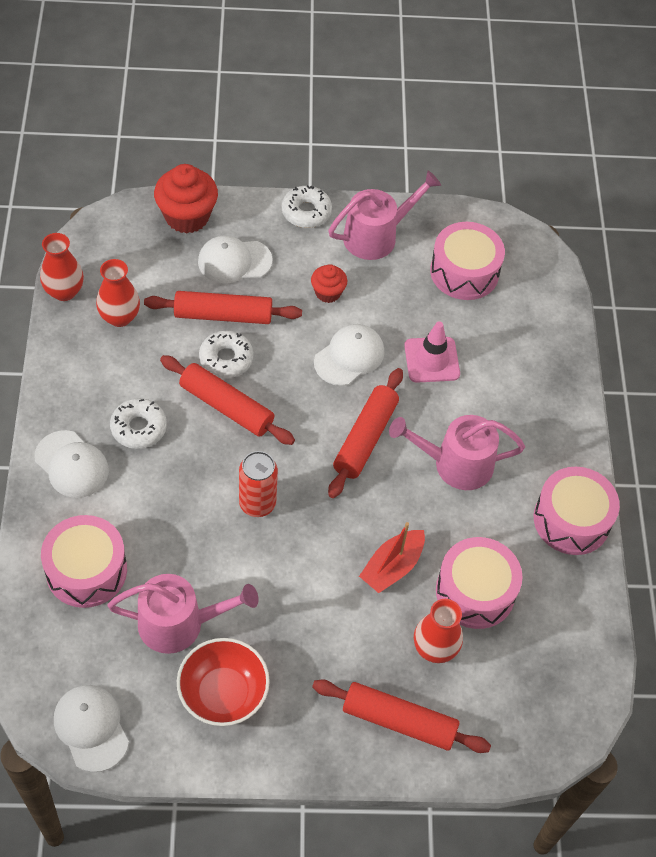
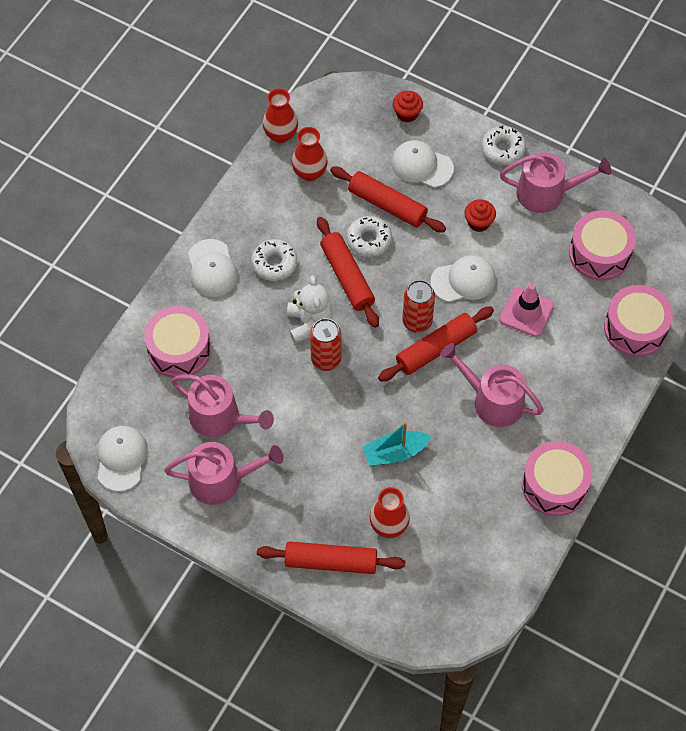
camera: 35 degrees right, 5 degrees up
red cupcake [154,164,218,233] -> red cupcake [393,91,423,122], size x0.56
red bowl [177,638,270,726] -> pink watering can [164,442,284,505]
red rolling pin [312,680,491,753] -> red rolling pin turned 45 degrees counterclockwise [257,541,405,574]
red boat [359,522,425,593] -> turquoise boat [362,422,431,466]
pink drum [436,537,523,629] -> pink drum moved to [604,285,673,357]
none -> white teddy bear [287,275,332,344]
none -> red can [403,280,435,333]

